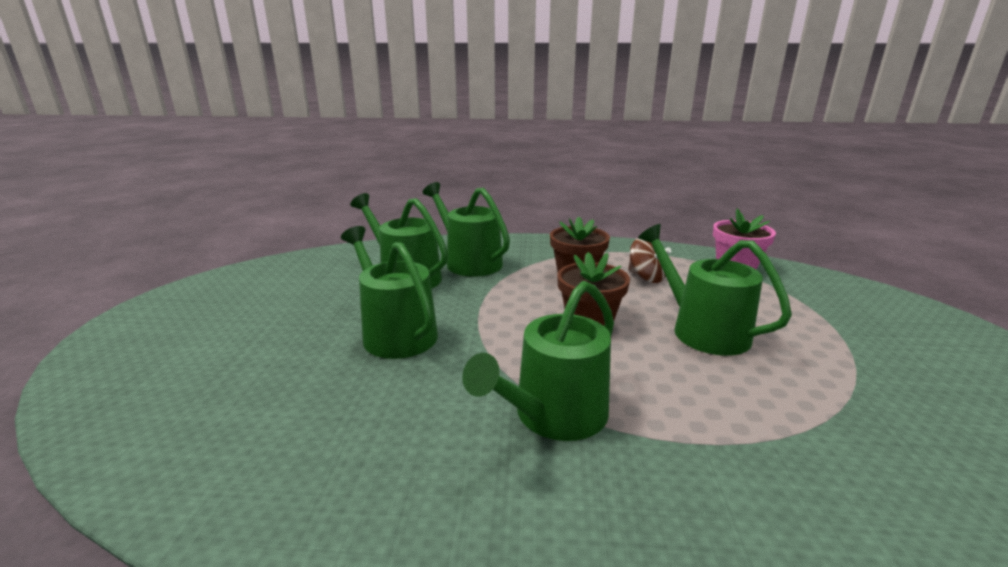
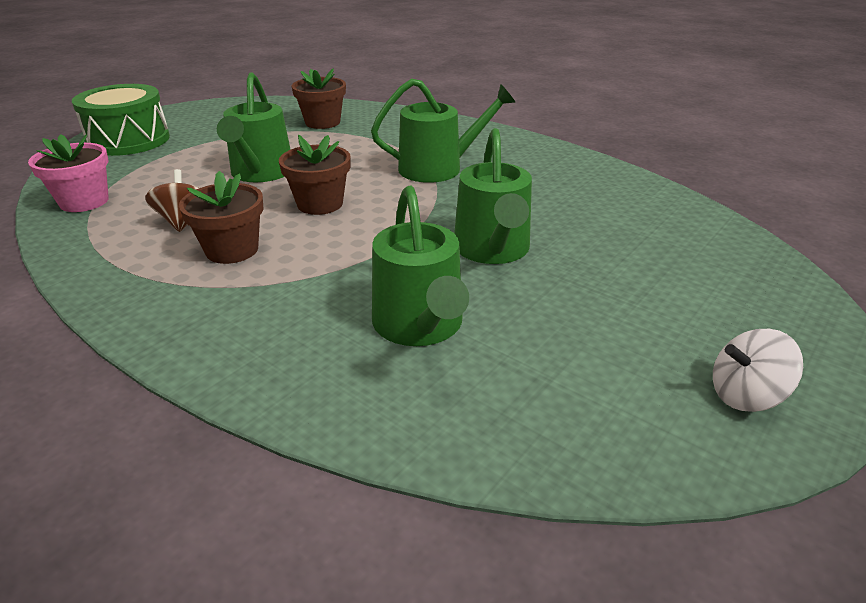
camera: 145 degrees left, 10 degrees up
green watering can [423,182,510,277] -> none
none -> green drum [72,84,170,156]
none -> brown flower pot [292,68,346,129]
none -> white spinning top [713,329,803,412]

